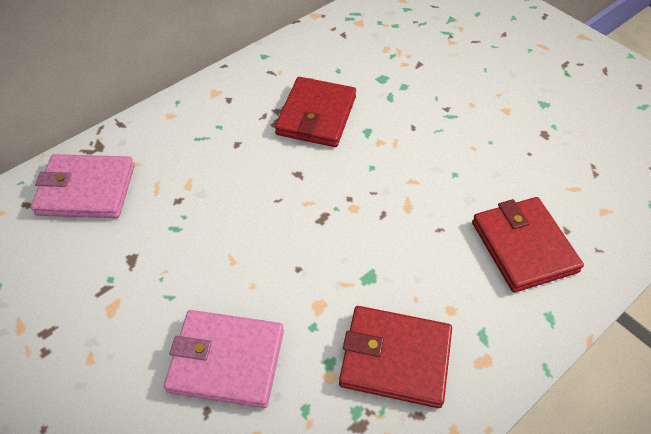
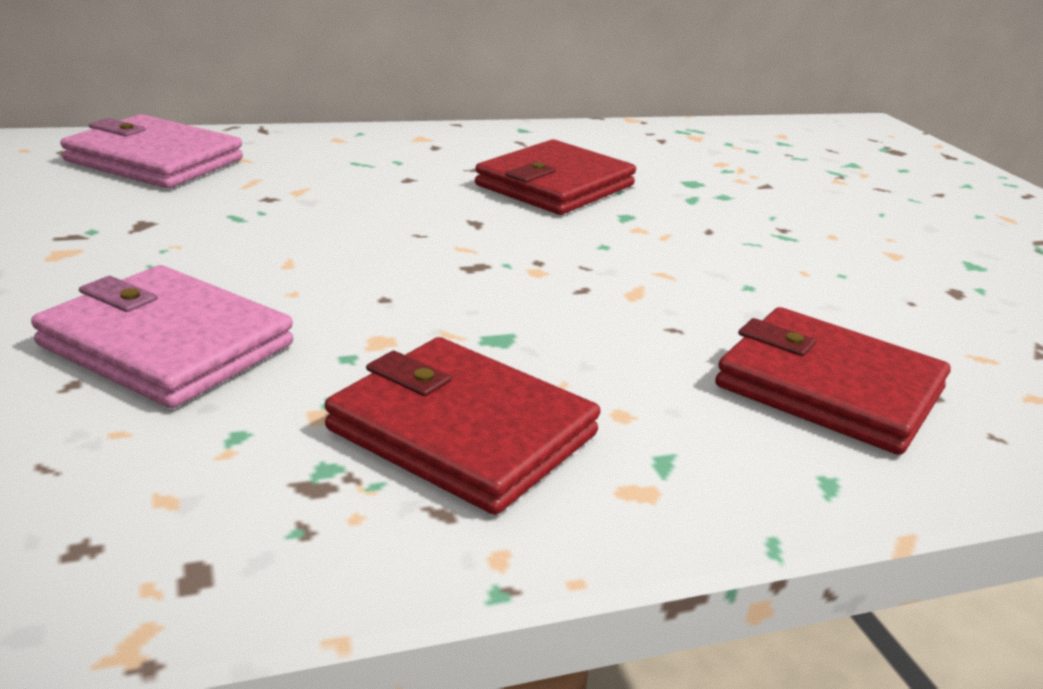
camera: 20 degrees right, 25 degrees down
red wallet [472,197,584,293] -> red wallet turned 60 degrees counterclockwise [715,307,951,455]

